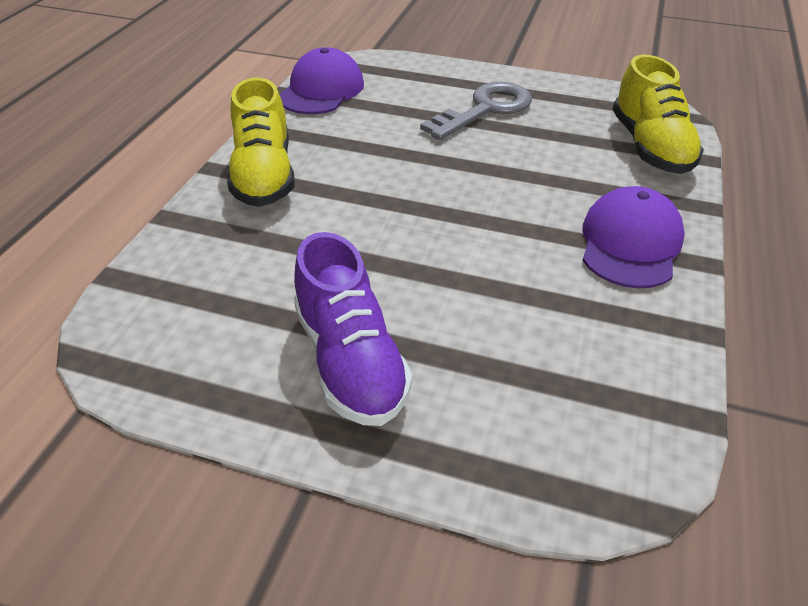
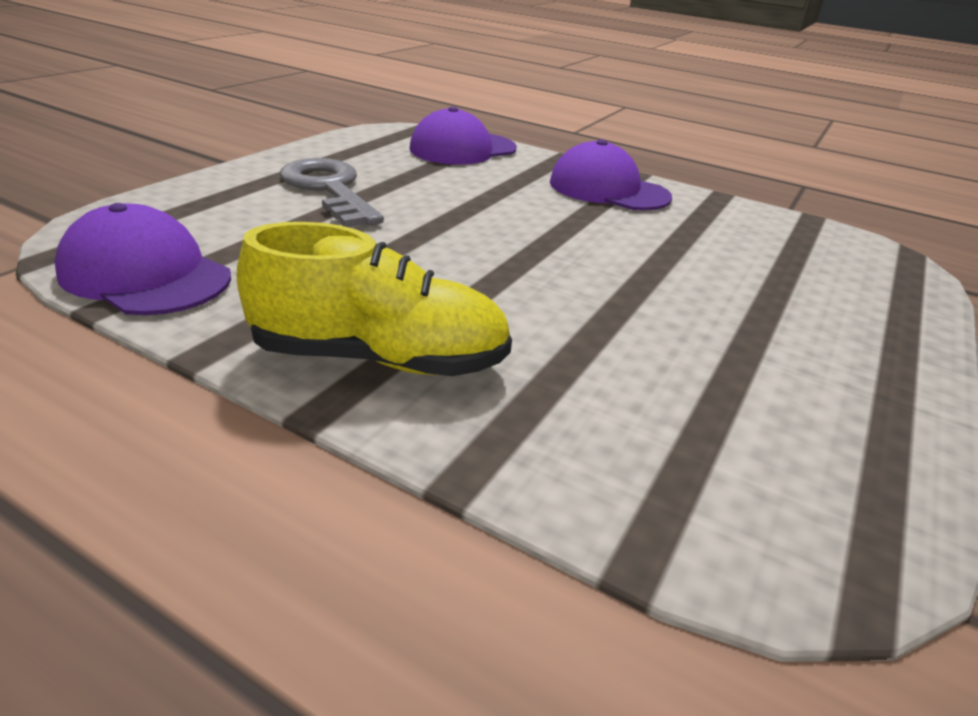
camera: 80 degrees left, 10 degrees down
purple shoe [294,232,412,426] -> none
yellow shoe [612,54,704,174] -> purple cap [409,107,517,165]

